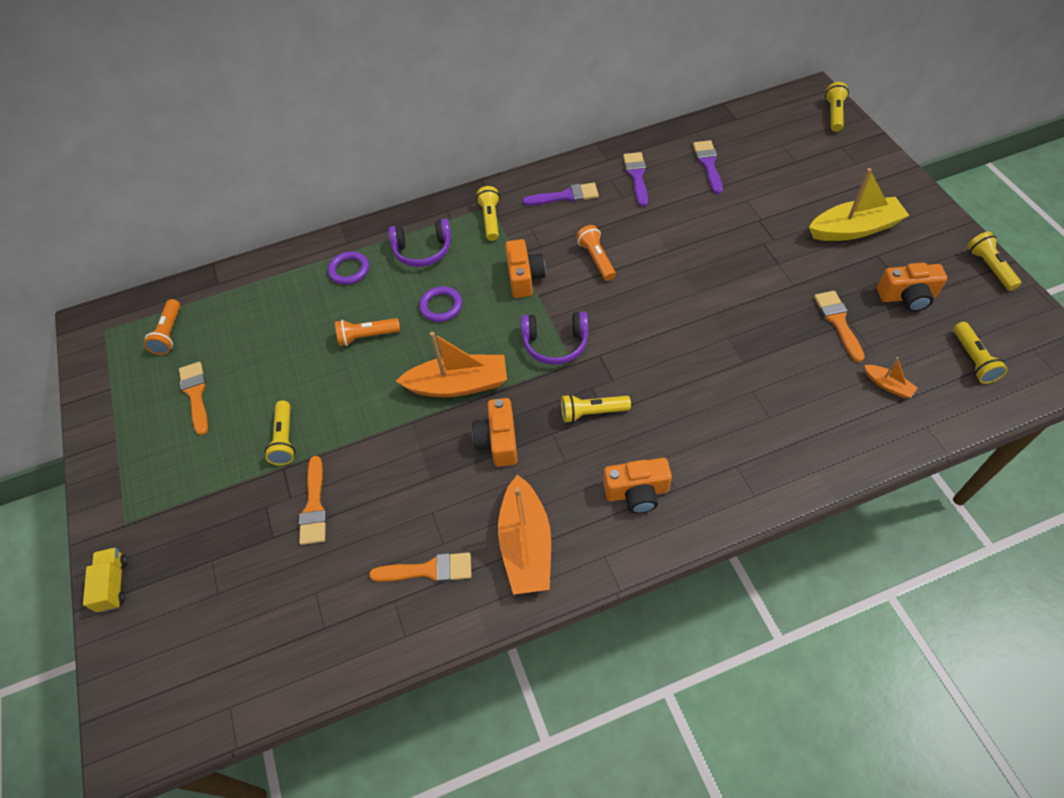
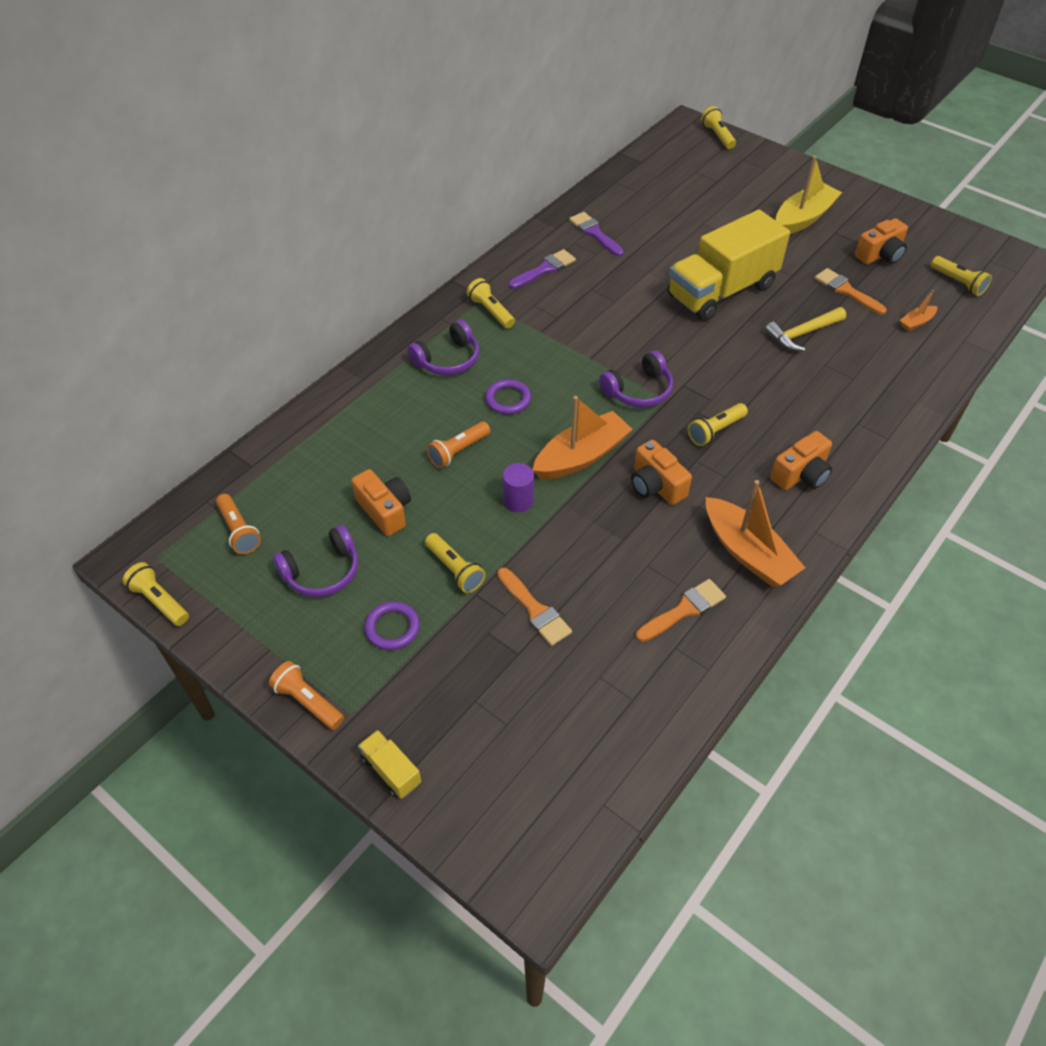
camera: 35 degrees left, 5 degrees down
orange brush [179,362,208,435] -> purple headphones [273,525,358,597]
purple ring [328,251,369,285] -> purple ring moved to [364,601,420,650]
orange camera [505,239,546,298] -> orange camera moved to [351,469,411,536]
orange flashlight [576,225,616,281] -> orange flashlight moved to [269,661,344,730]
purple brush [693,140,723,194] -> none
orange boat [864,357,918,398] -> orange boat turned 135 degrees clockwise [900,290,937,331]
yellow flashlight [967,231,1022,291] -> yellow flashlight moved to [122,562,189,626]
none -> purple cylinder [503,463,534,512]
none -> yellow truck [668,210,790,321]
none -> yellow hammer [765,307,846,351]

